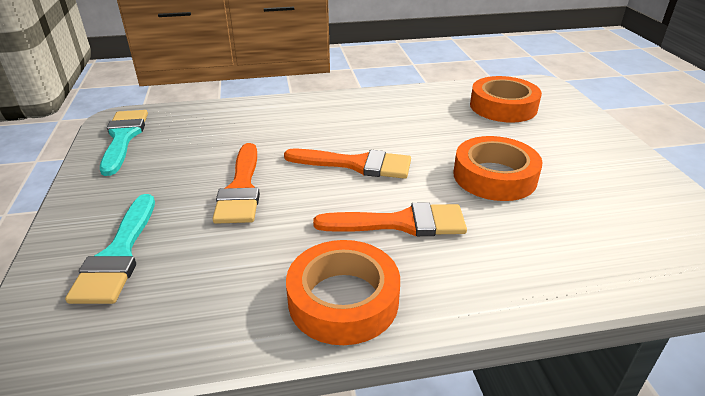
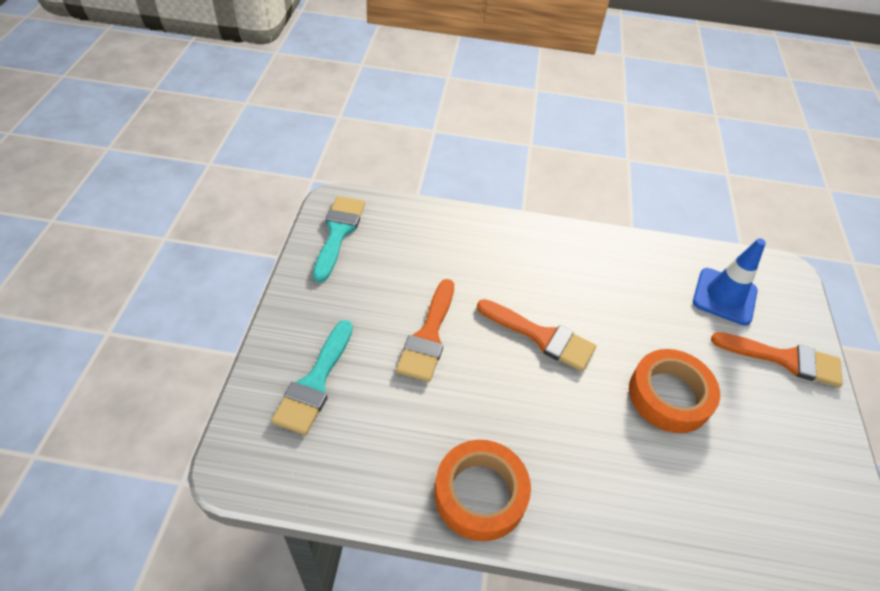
camera: 15 degrees right, 15 degrees up
orange brush [313,202,467,237] -> orange brush moved to [711,332,843,387]
orange tape [470,76,542,123] -> blue traffic cone [693,238,766,326]

